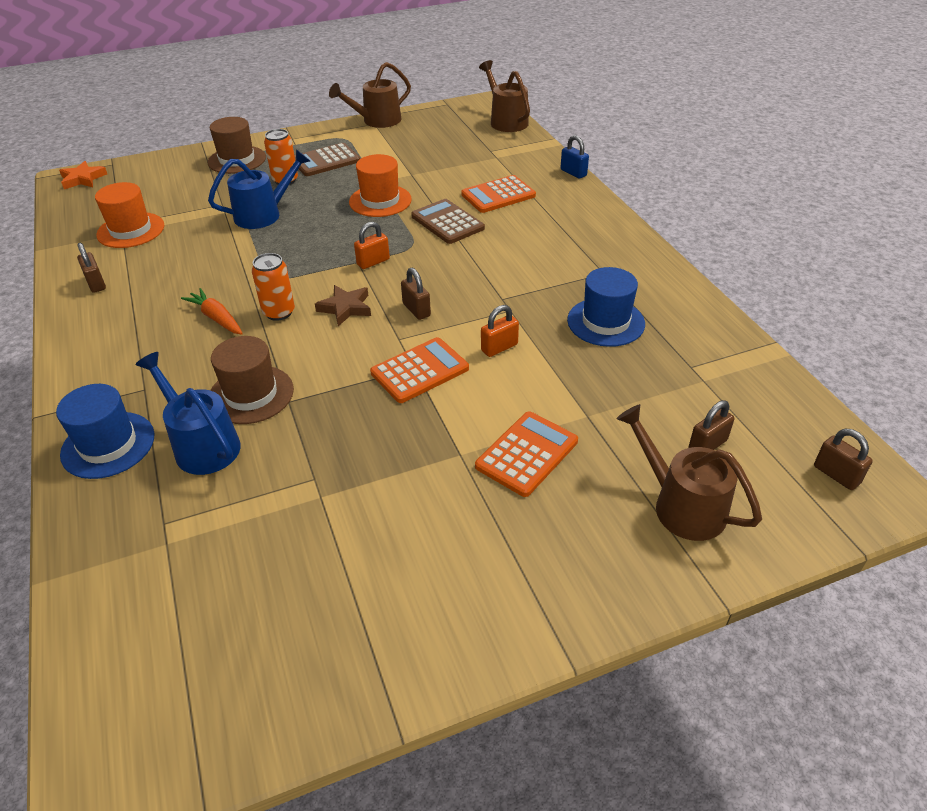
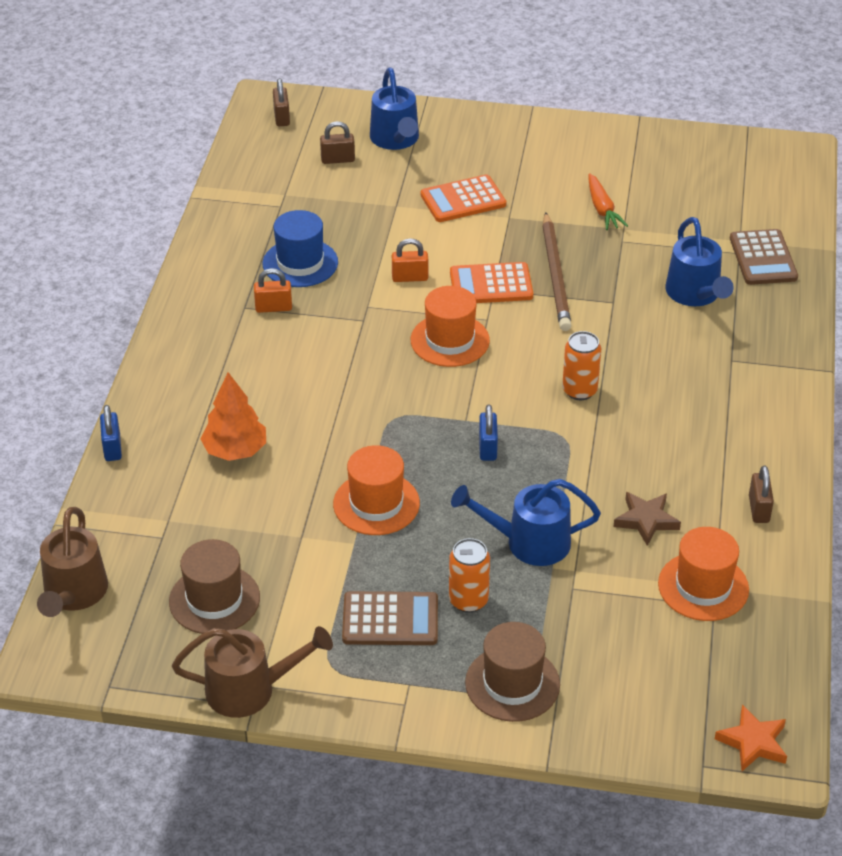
camera: 150 degrees left, 0 degrees up
blue hat [56,384,155,479] -> none
orange carrot [181,288,243,335] -> orange carrot moved to [589,173,628,230]
brown hat [210,336,294,424] -> brown hat moved to [169,539,260,634]
brown star [315,285,371,326] -> brown star moved to [613,492,681,546]
orange padlock [354,222,390,269] -> orange padlock moved to [254,268,292,313]
brown padlock [401,268,431,320] -> orange hat [411,286,490,367]
brown calculator [411,199,485,244] -> brown calculator moved to [730,229,798,285]
orange calculator [461,175,536,213] -> orange tree [201,372,266,461]
brown watering can [616,404,762,541] -> blue watering can [370,68,419,150]
none -> blue padlock [479,405,498,461]
none -> brown pencil [542,212,572,331]

